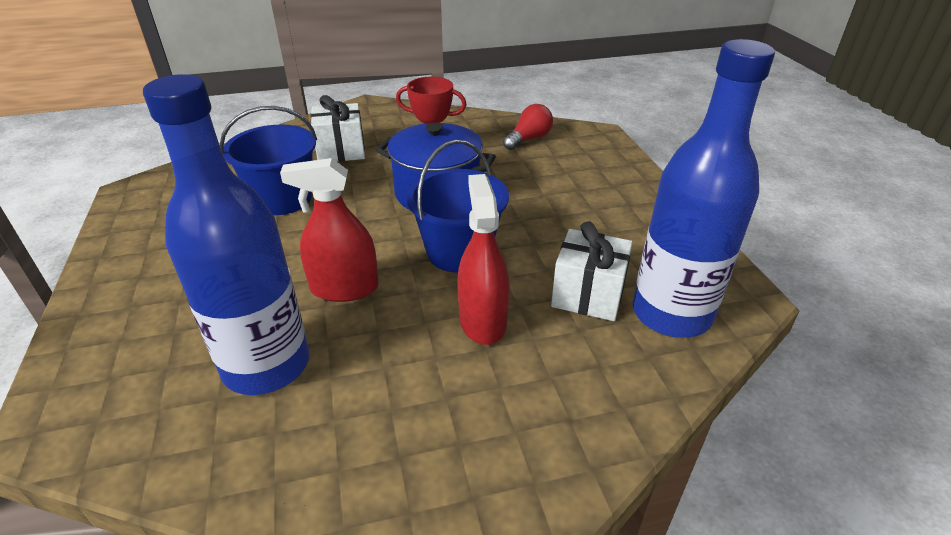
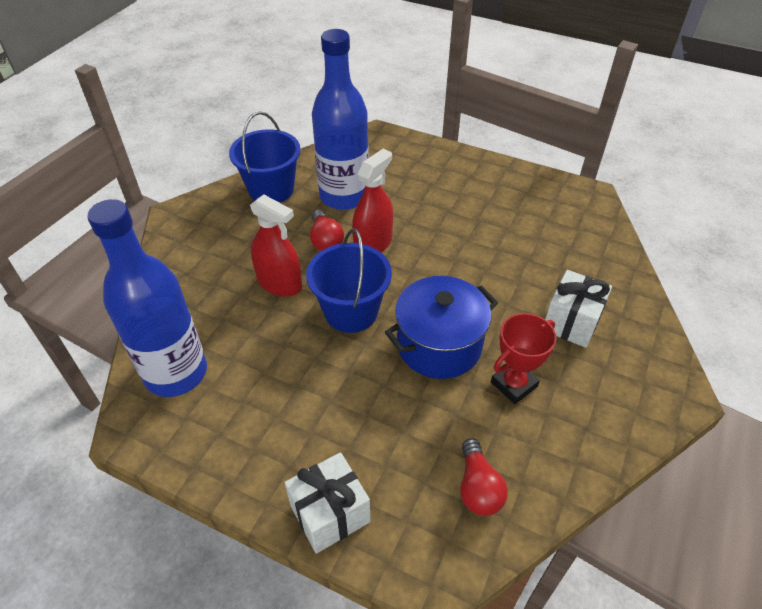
camera: 130 degrees right, 10 degrees up
blue bucket [220,106,317,215] -> blue bucket moved to [229,111,301,203]
white gift [551,221,633,321] -> white gift moved to [285,452,370,554]
none -> red light bulb [310,210,344,251]

